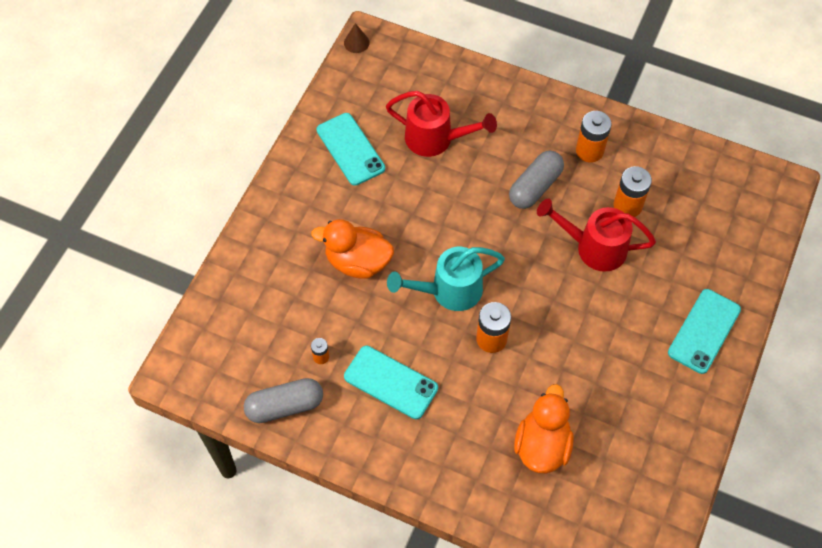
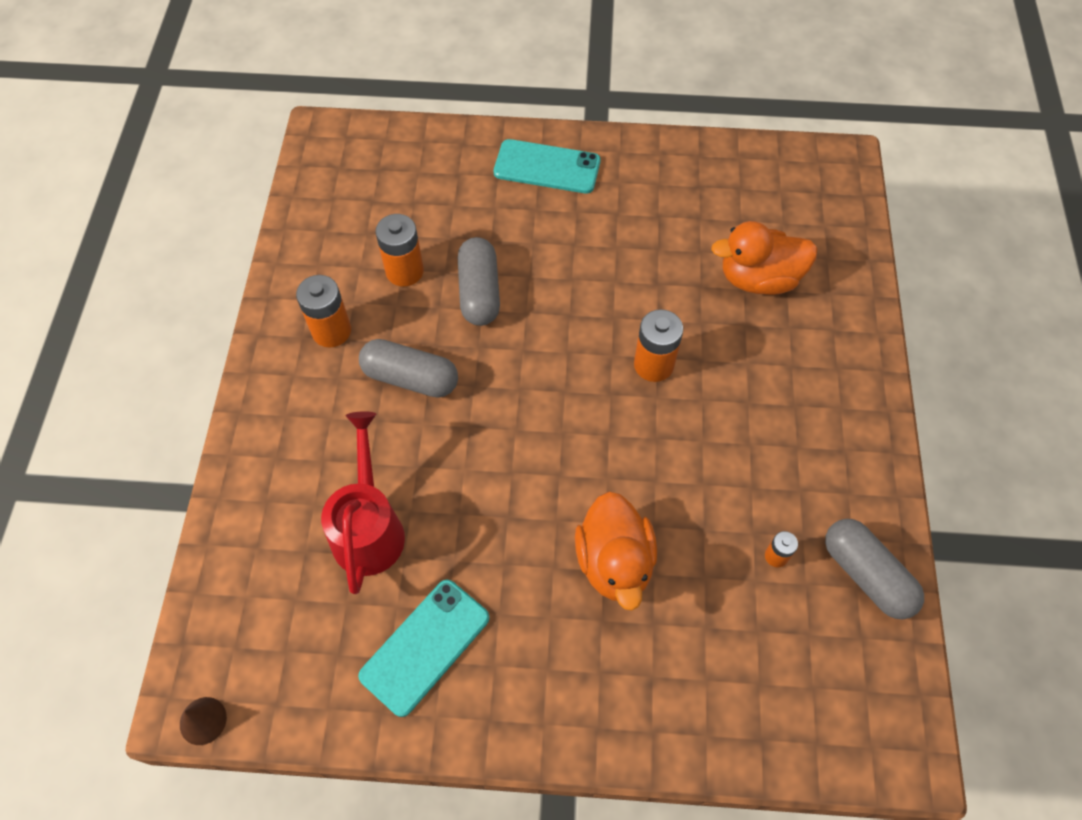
camera: 110 degrees left, 0 degrees up
turquoise phone [344,346,438,419] -> none
turquoise watering can [387,247,505,311] -> none
red watering can [537,199,656,272] -> grey capsule [458,237,500,326]

